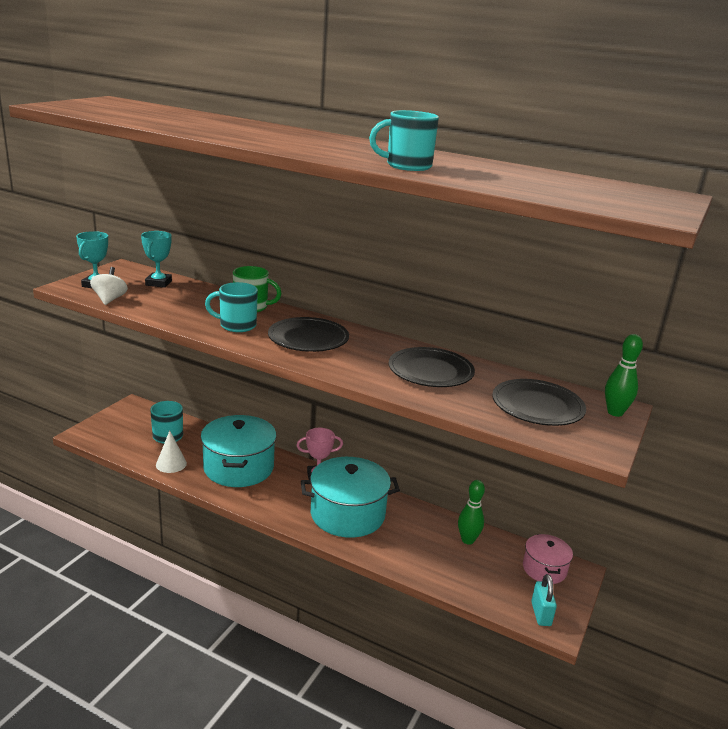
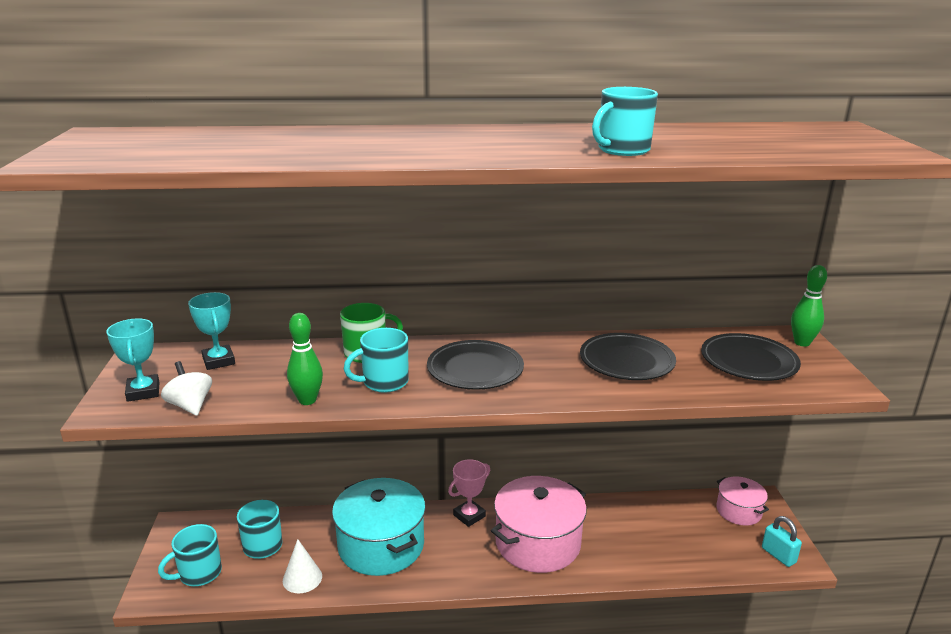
camera: 30 degrees left, 0 degrees up
turquoise pot [301,457,400,538] -> pink pot [491,476,587,573]
green bowling pin [458,480,485,545] -> green bowling pin moved to [287,313,323,405]
none -> turquoise mug [158,524,222,586]

